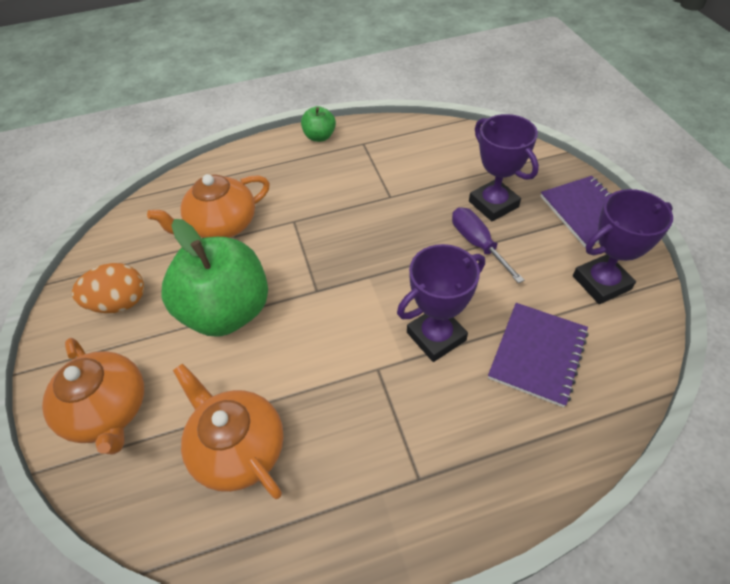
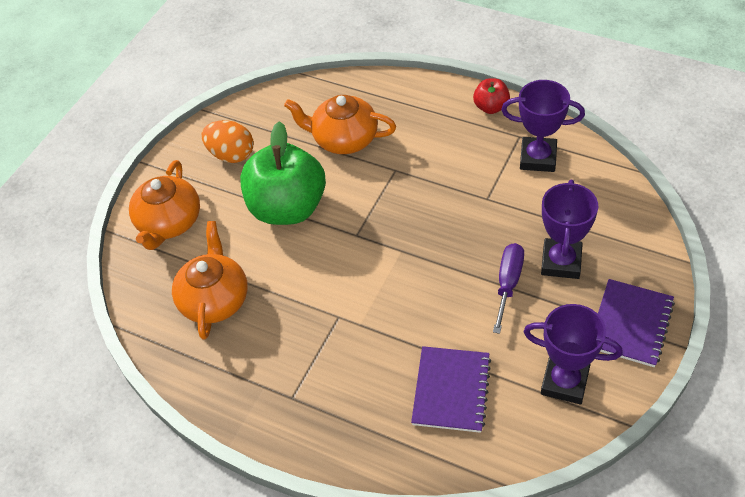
camera: 45 degrees right, 0 degrees up
green apple [301,106,336,142] -> red apple [473,78,510,114]
purple trophy [397,244,485,362] -> purple trophy moved to [501,80,585,172]
purple notebook [488,303,589,407] -> purple notebook turned 60 degrees counterclockwise [411,346,491,433]

